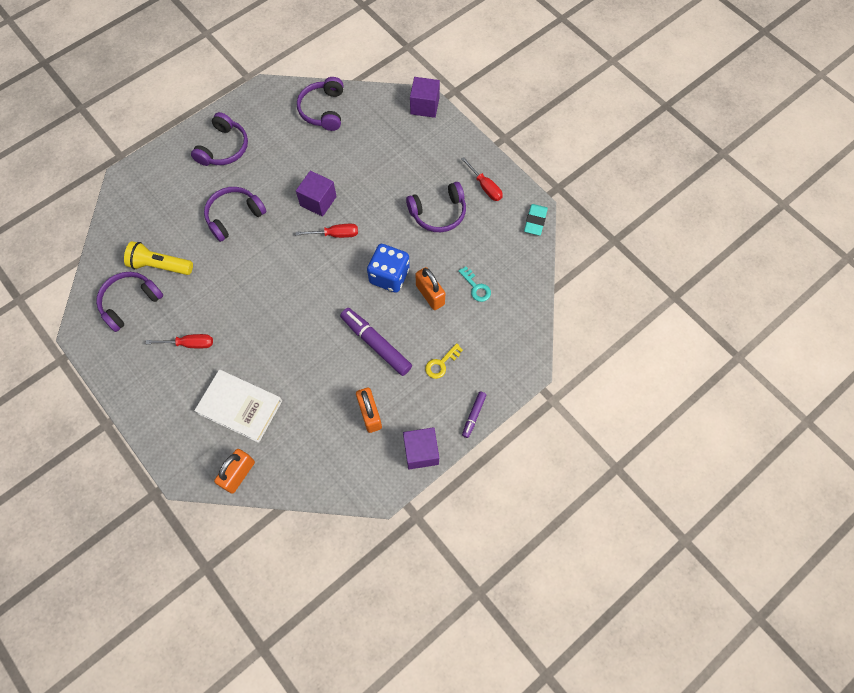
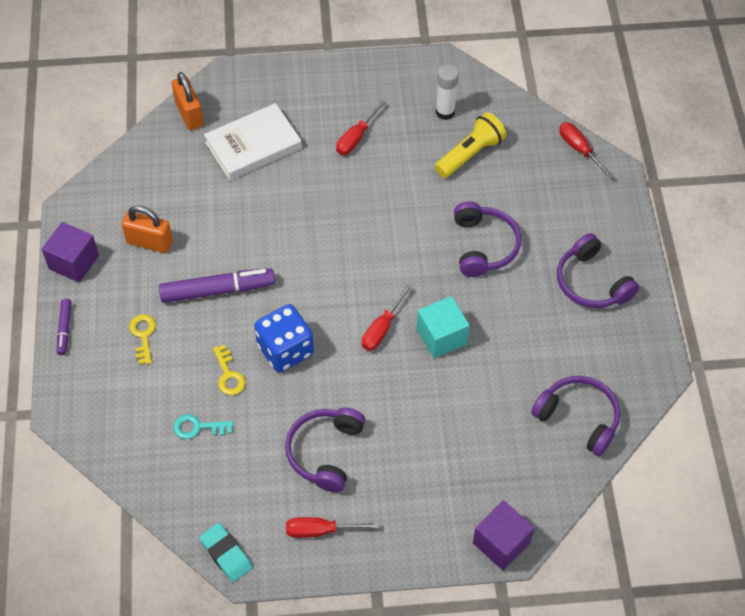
camera: 125 degrees right, 10 degrees down
purple headphones [96,272,163,332] -> white glue stick [436,65,459,120]
purple cube [296,171,337,217] -> turquoise cube [417,296,470,358]
orange padlock [415,267,445,310] -> yellow key [213,345,246,395]
purple marker [462,391,486,438] -> purple marker turned 150 degrees counterclockwise [57,299,71,355]
none -> red screwdriver [559,122,614,179]

